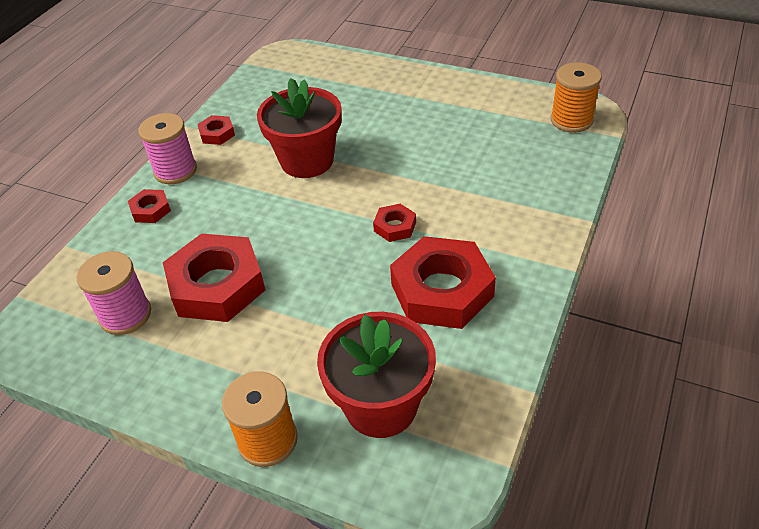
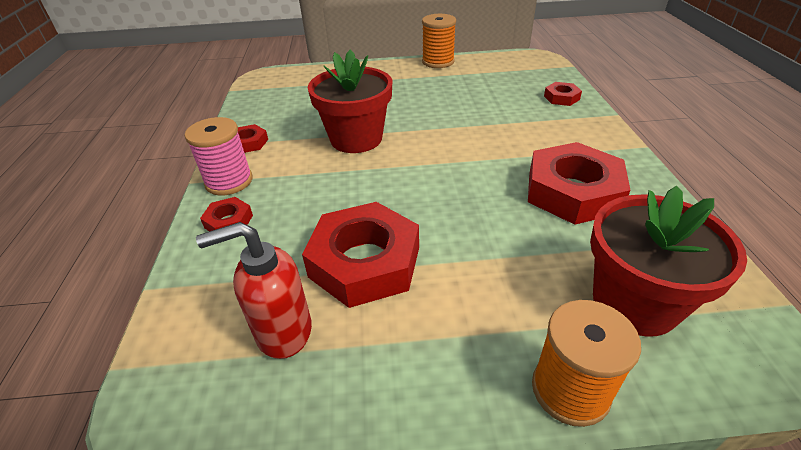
camera: 30 degrees left, 5 degrees down
pink spool [77,251,151,335] -> red soap dispenser [196,222,312,359]
red nut [373,204,416,242] -> red nut moved to [544,82,582,106]
orange spool [551,62,602,133] -> orange spool moved to [422,14,456,68]

